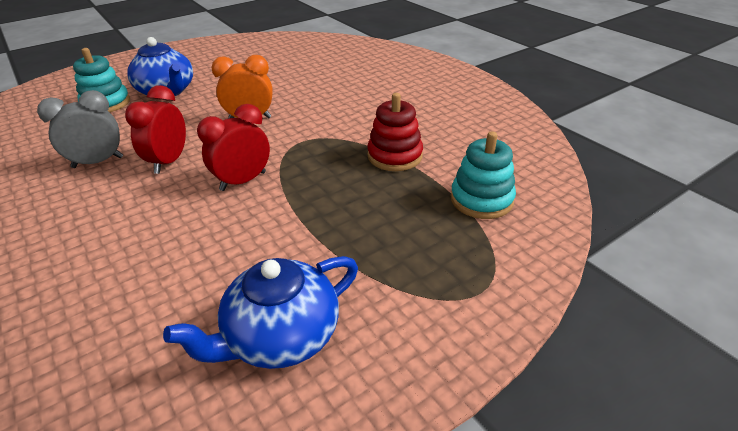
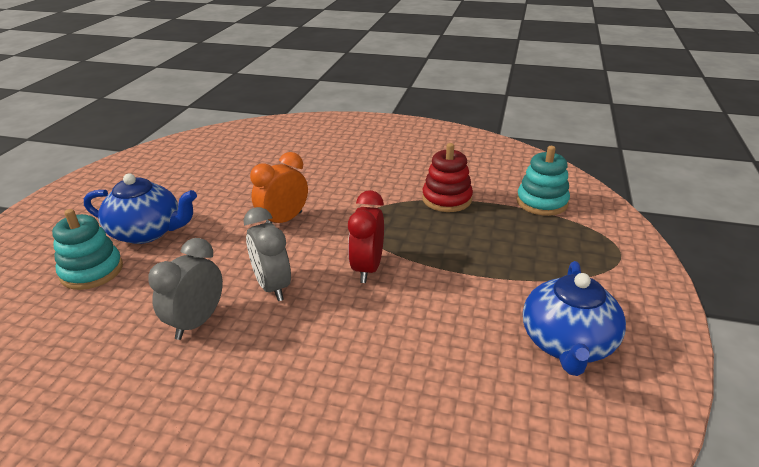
camera: 40 degrees left, 5 degrees down
red clock [125,85,186,174] -> grey clock [244,207,291,301]

